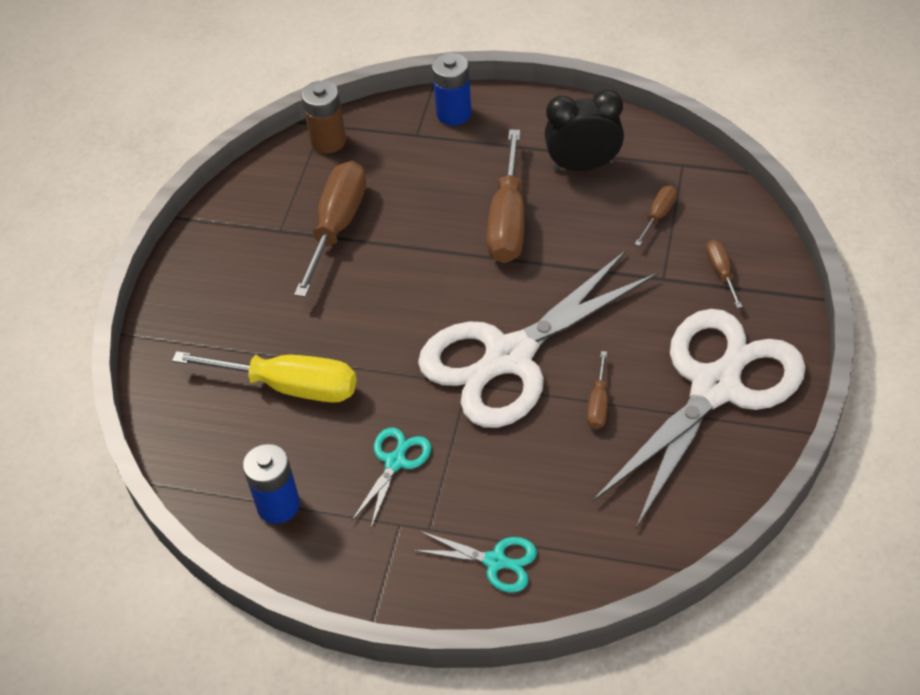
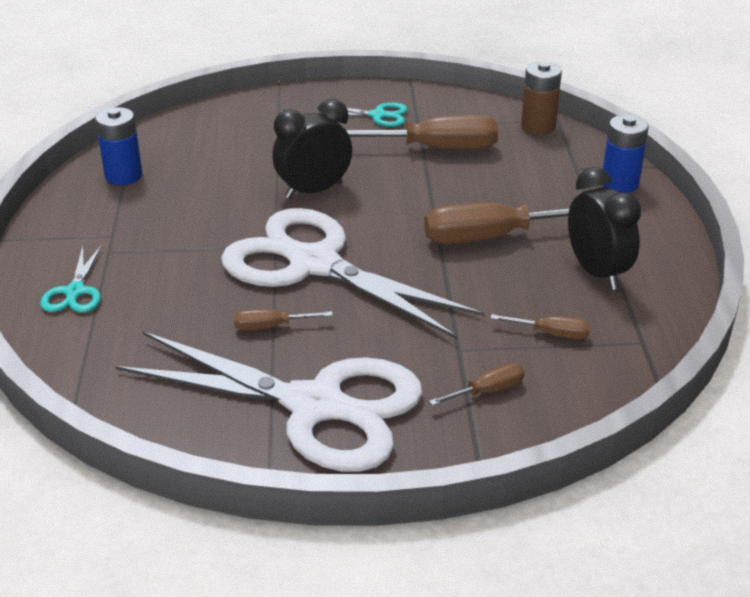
camera: 70 degrees right, 15 degrees down
yellow screwdriver [172,351,357,403] -> none
turquoise scissors [352,427,431,528] -> turquoise scissors moved to [318,102,407,127]
none -> black clock [272,99,352,199]

